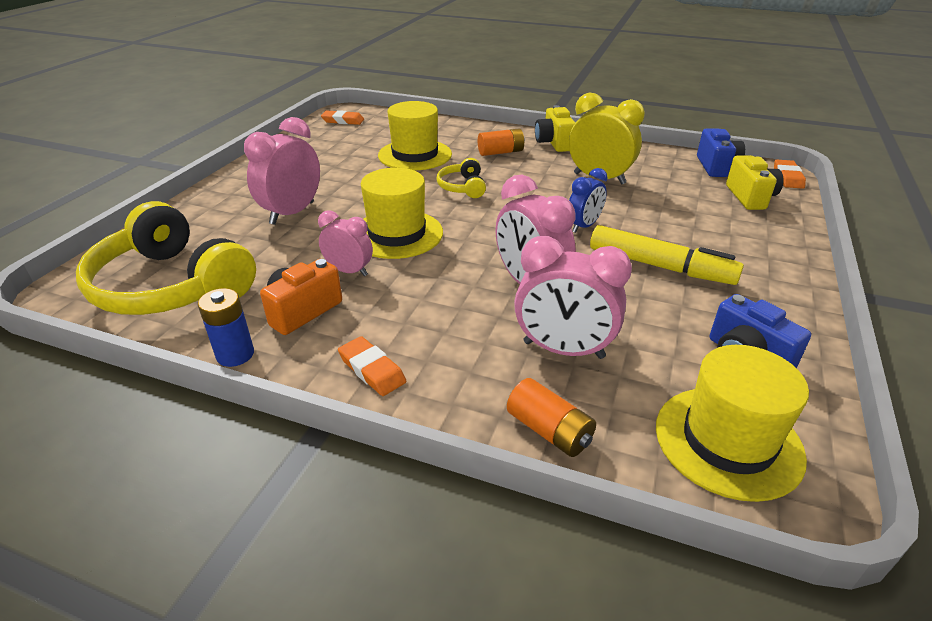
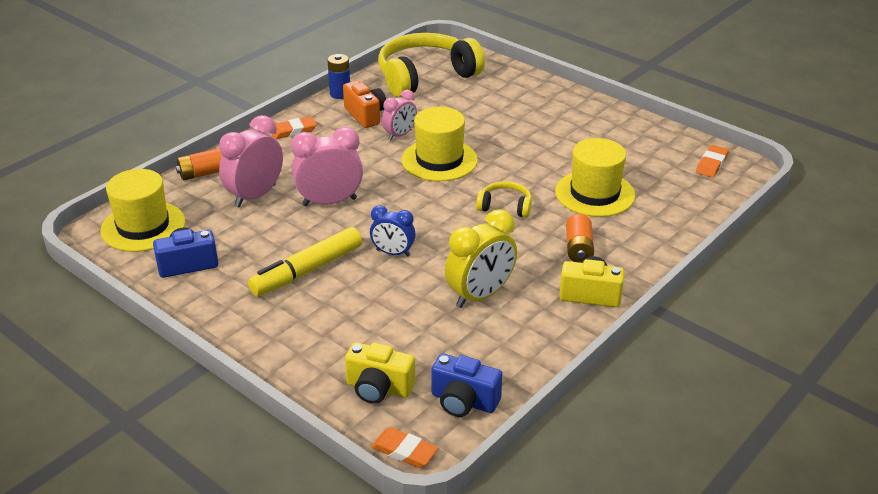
camera: 110 degrees right, 0 degrees up
pink clock [244,117,320,225] -> none
blue clock [569,168,608,233] -> blue clock turned 45 degrees counterclockwise [370,205,416,257]

